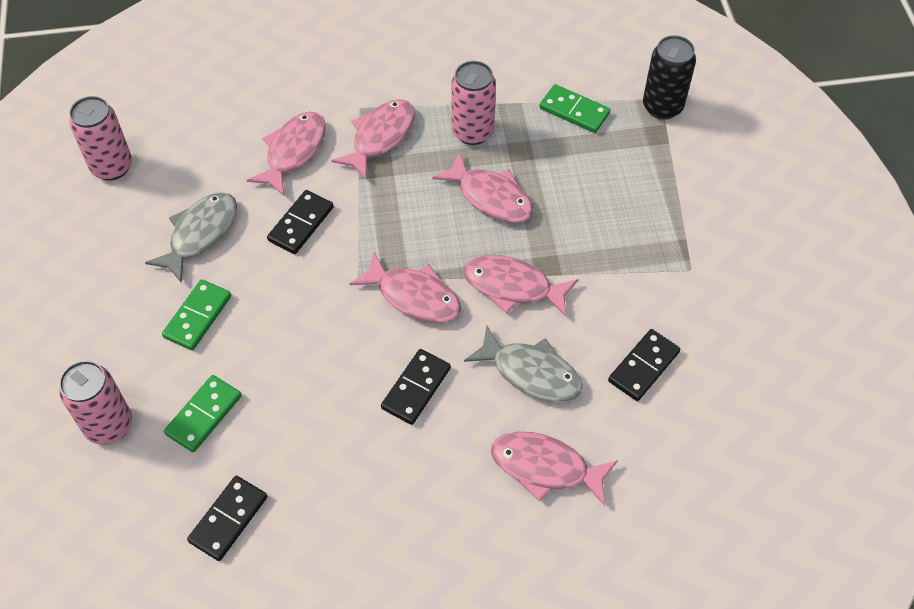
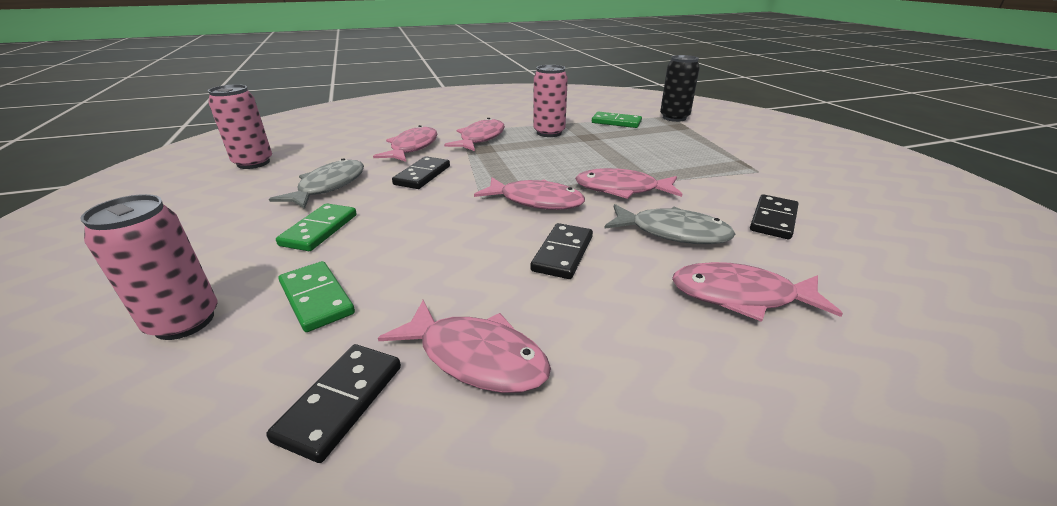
camera: 10 degrees left, 25 degrees down
green domino [164,375,242,452] -> green domino turned 60 degrees counterclockwise [279,261,355,332]
pink fish [432,152,533,223] -> pink fish moved to [378,300,551,393]

